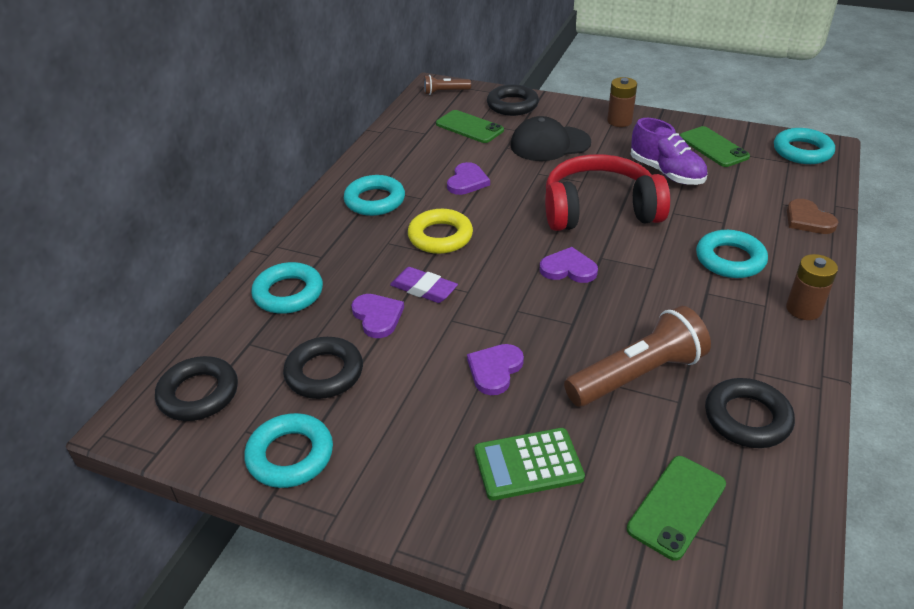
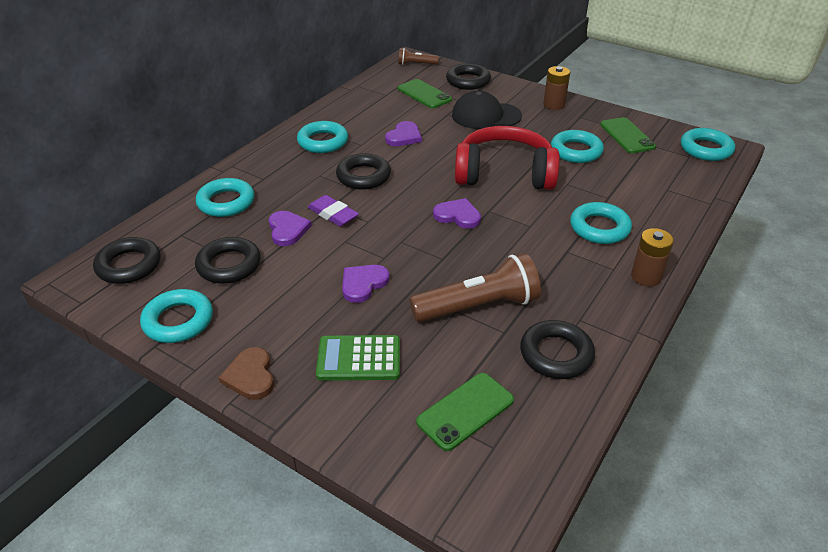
camera: 10 degrees right, 0 degrees up
yellow ring [408,209,473,254] -> black ring [336,153,391,190]
purple shoe [631,118,707,185] -> turquoise ring [551,130,604,163]
brown heart [787,199,838,234] -> brown heart moved to [219,347,274,400]

